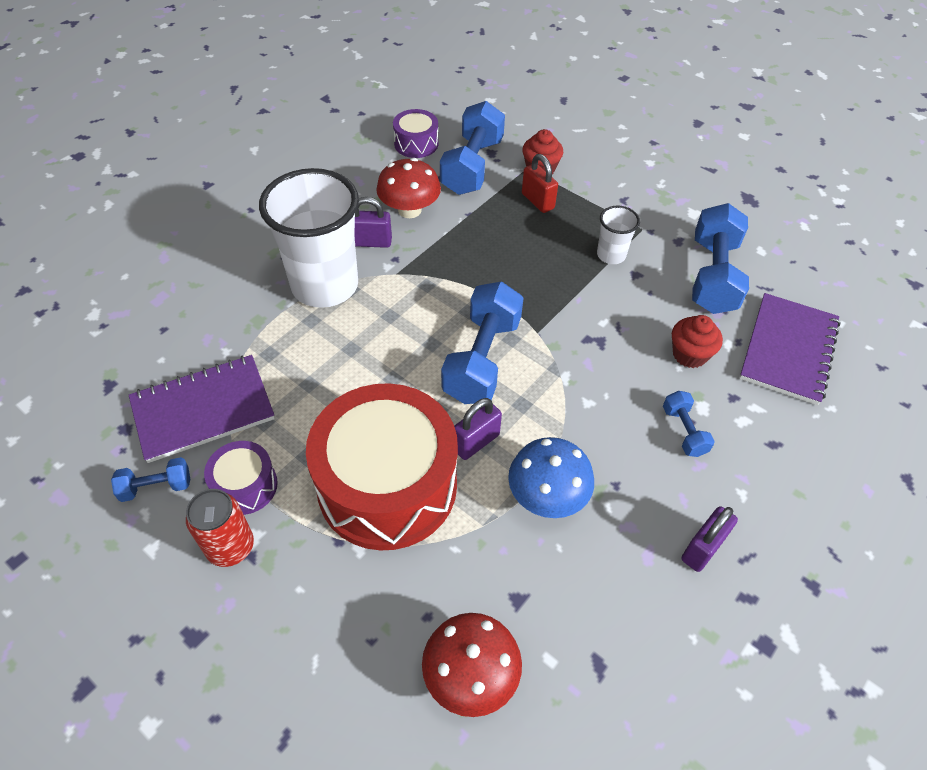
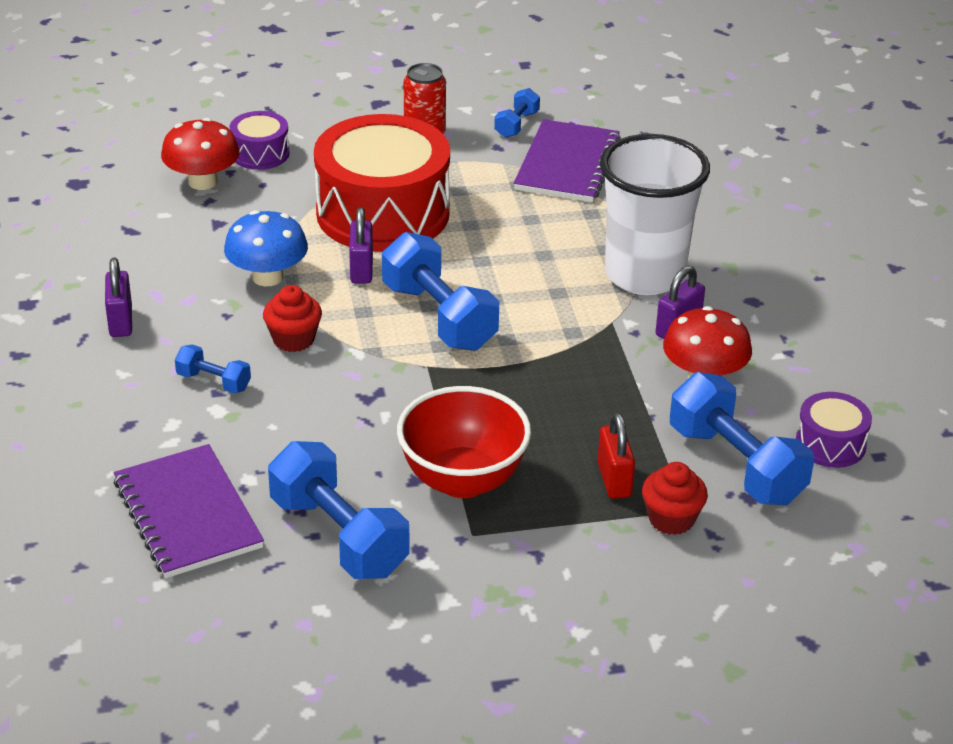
camera: 130 degrees right, 15 degrees down
purple drum [204,441,278,515] -> purple drum moved to [230,111,290,170]
red padlock [522,154,558,213] -> red padlock turned 75 degrees clockwise [598,412,635,499]
white cup [597,205,640,264] -> red bowl [397,386,531,498]
red cupcake [672,315,723,368] -> red cupcake moved to [263,285,322,352]

